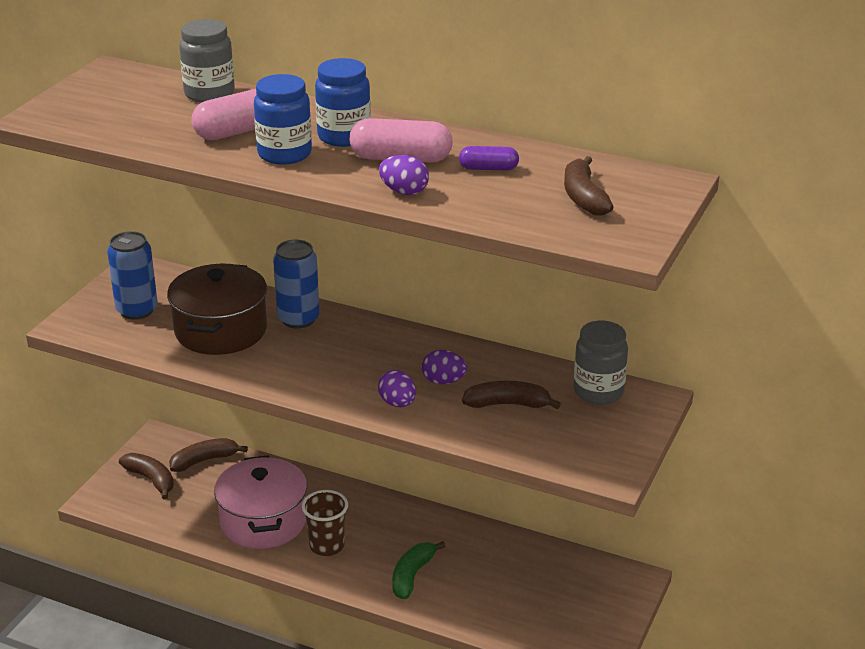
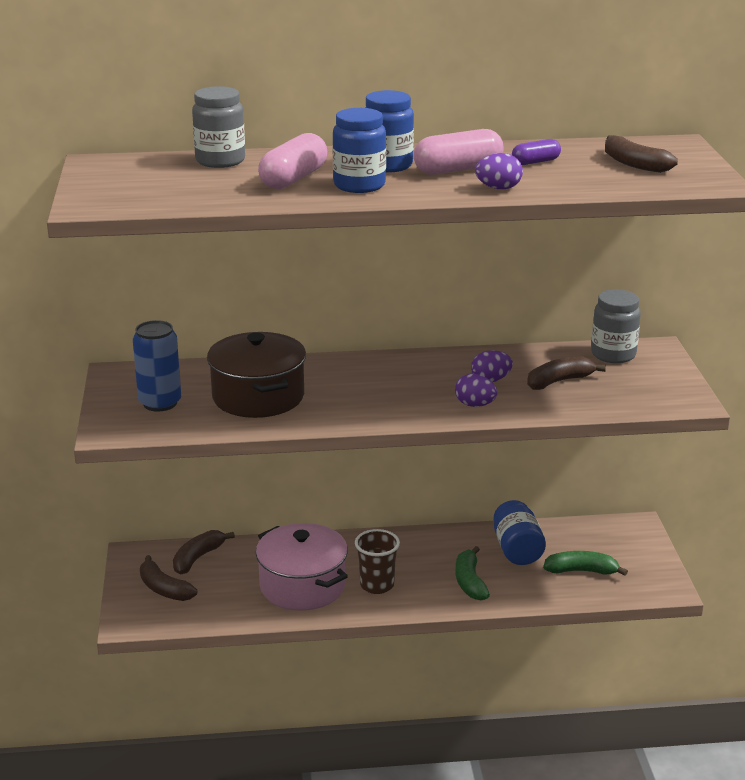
camera: 30 degrees left, 5 degrees down
brown banana [119,453,174,500] -> brown banana turned 150 degrees counterclockwise [140,555,197,601]
blue can [273,240,320,328] -> none
none -> blue jar [494,500,546,565]
none -> green banana [543,551,628,576]

